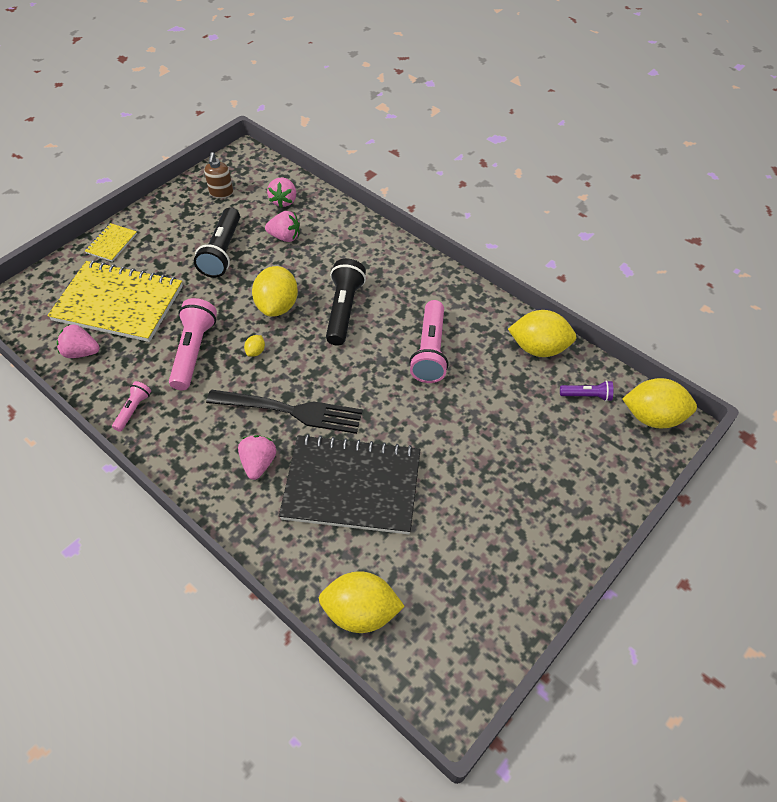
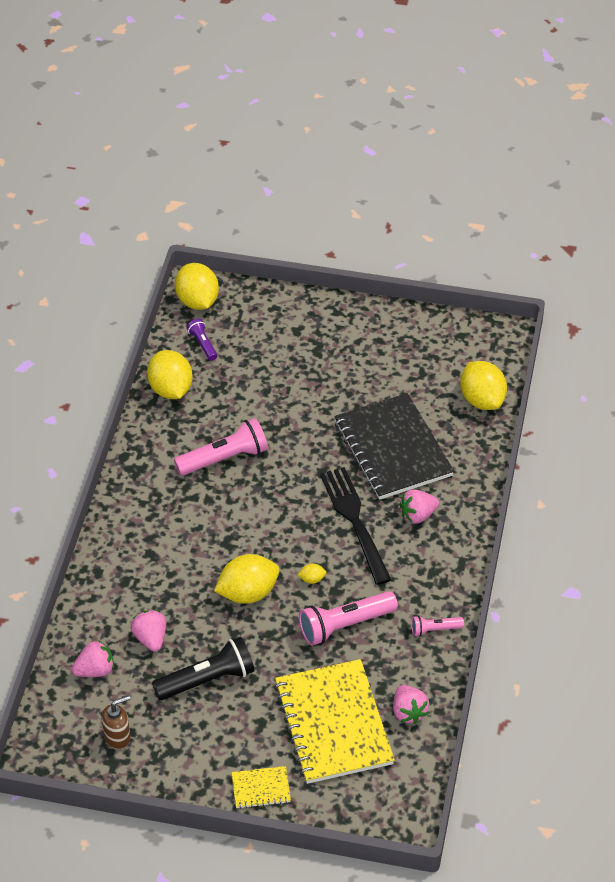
camera: 120 degrees left, 5 degrees down
black flashlight [326,259,366,345] -> none

